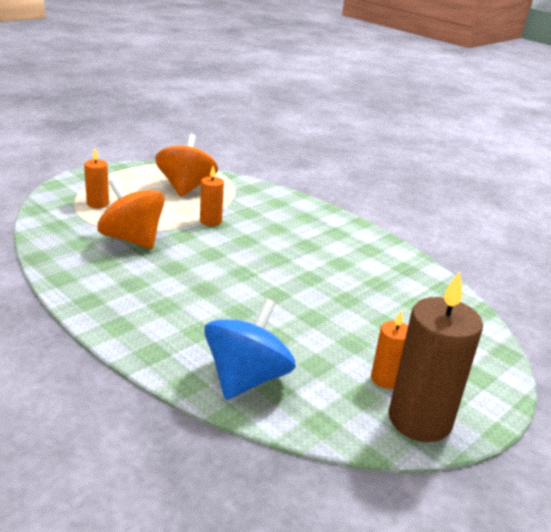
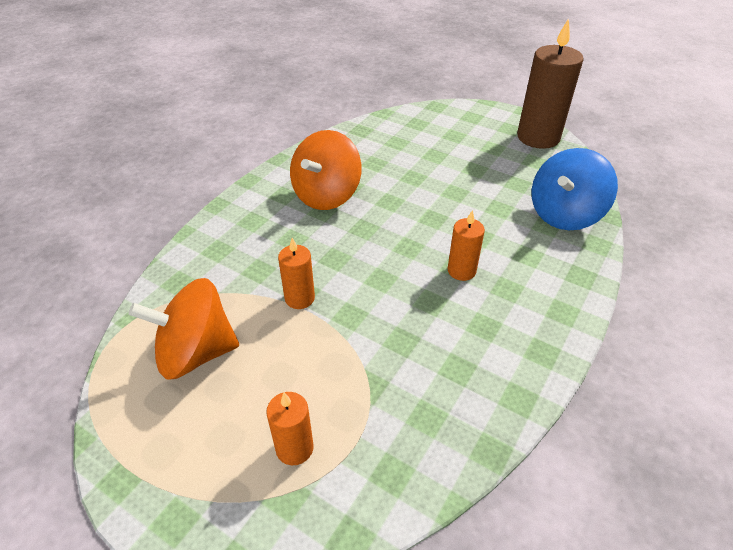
camera: 100 degrees left, 15 degrees up
orange spinning top [97,178,165,249] -> orange spinning top moved to [290,130,361,210]
blue spinning top [204,298,296,400] -> blue spinning top turned 60 degrees counterclockwise [531,148,618,230]
orange candle [371,311,408,389] -> orange candle moved to [448,210,485,281]

